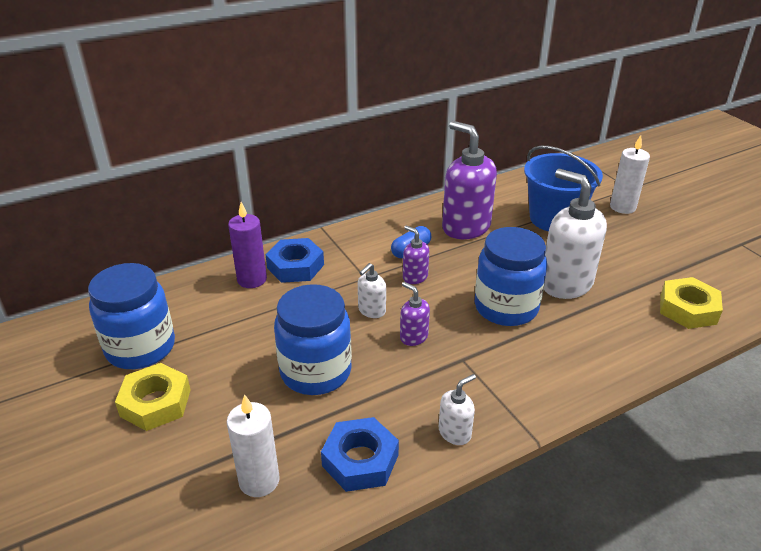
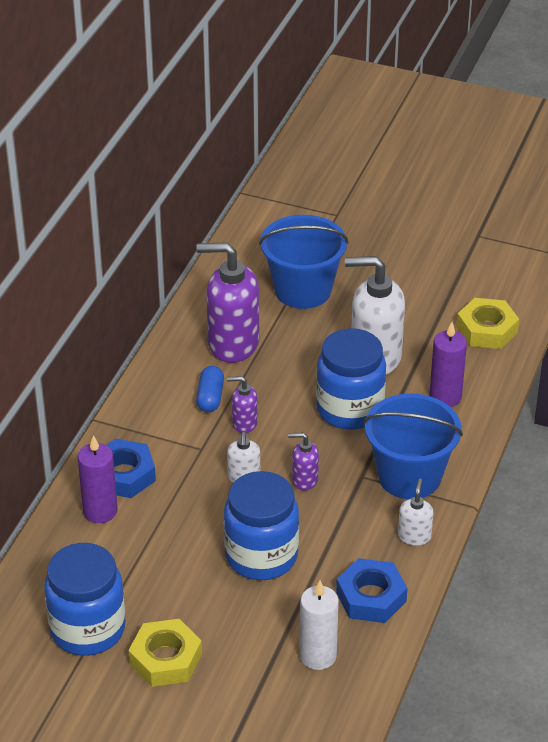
camera: 40 degrees left, 5 degrees up
white candle [610,135,650,214] -> none
none -> blue bucket [364,393,463,499]
none -> purple candle [429,322,467,407]

